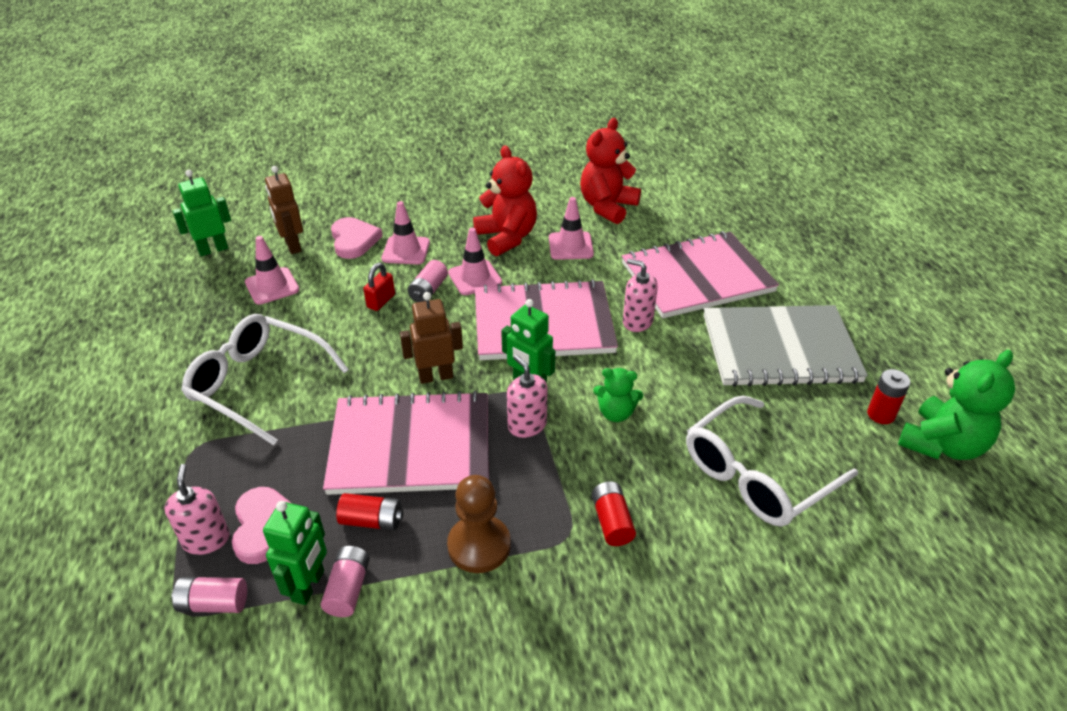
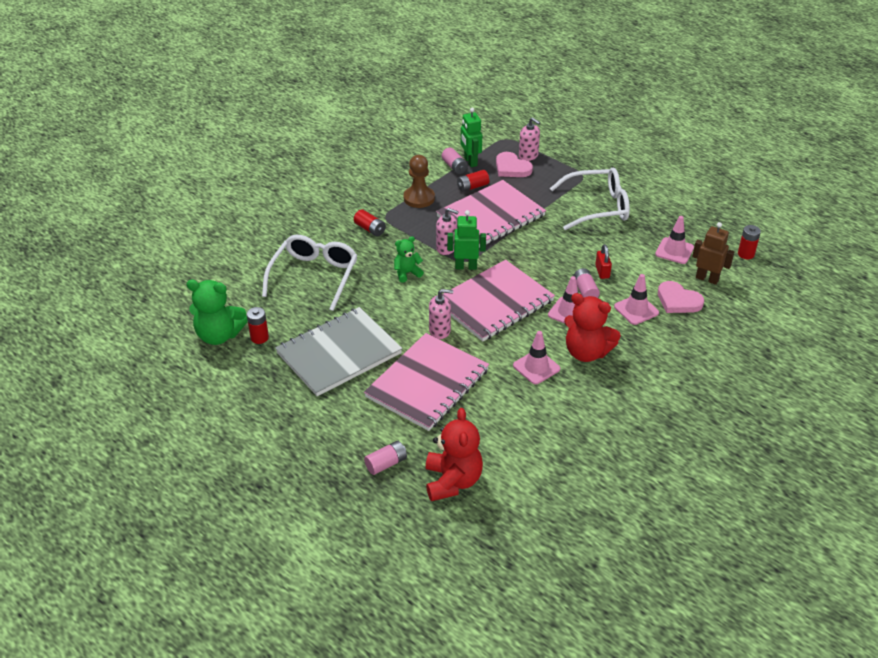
camera: 145 degrees right, 0 degrees up
green robot [172,170,231,256] -> red battery [738,225,761,259]
pink battery [172,577,247,613] -> pink battery moved to [364,441,407,475]
brown robot [400,292,463,384] -> none
red teddy bear [580,118,641,224] -> red teddy bear moved to [426,408,483,501]
green teddy bear [898,350,1015,460] -> green teddy bear turned 90 degrees counterclockwise [187,280,248,345]

